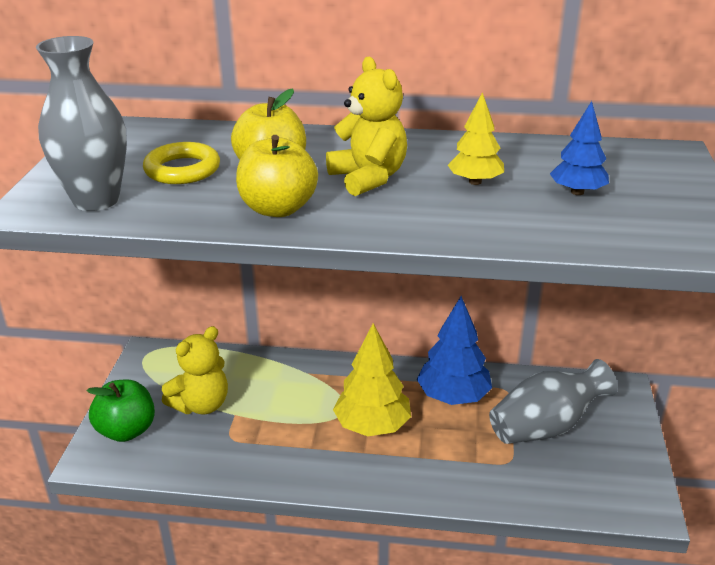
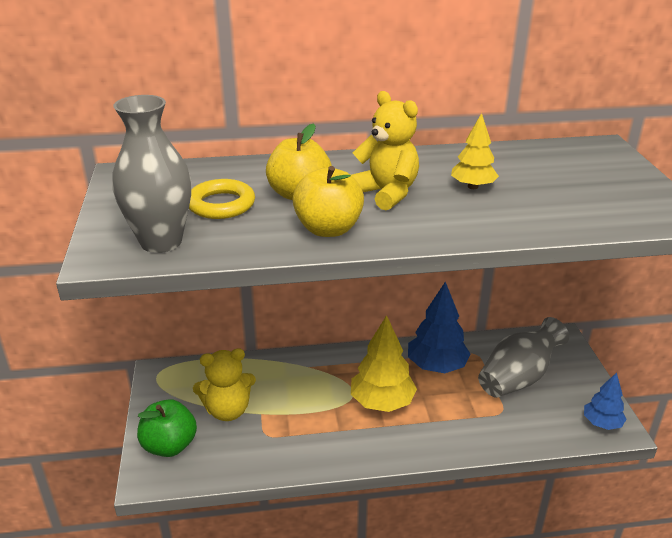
camera: 15 degrees left, 0 degrees up
yellow teddy bear [162,326,228,414] -> yellow teddy bear turned 45 degrees clockwise [193,348,256,421]
blue tree [550,101,609,195] -> blue tree moved to [584,373,627,430]

